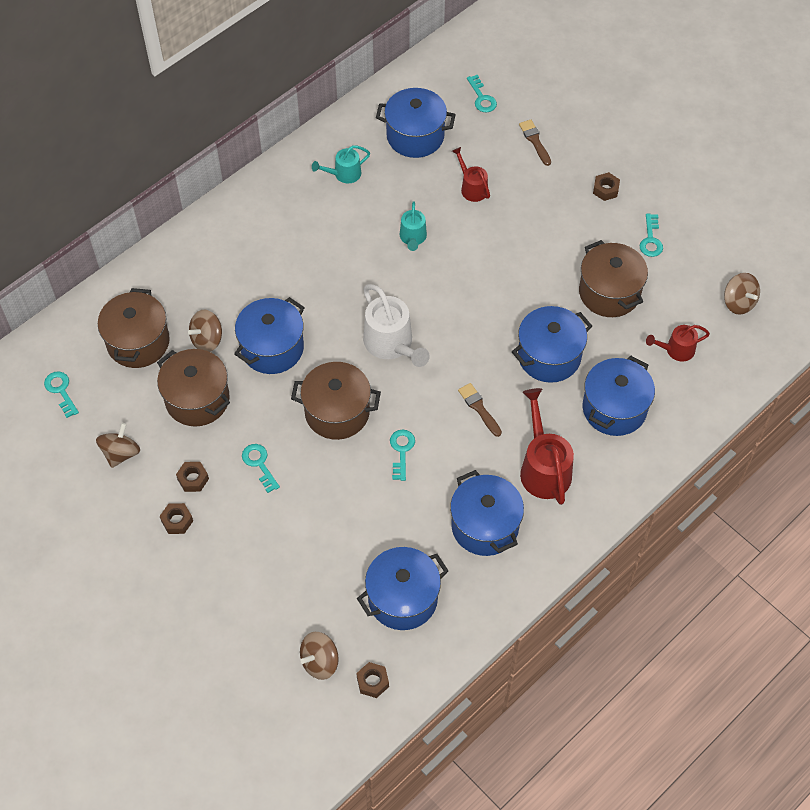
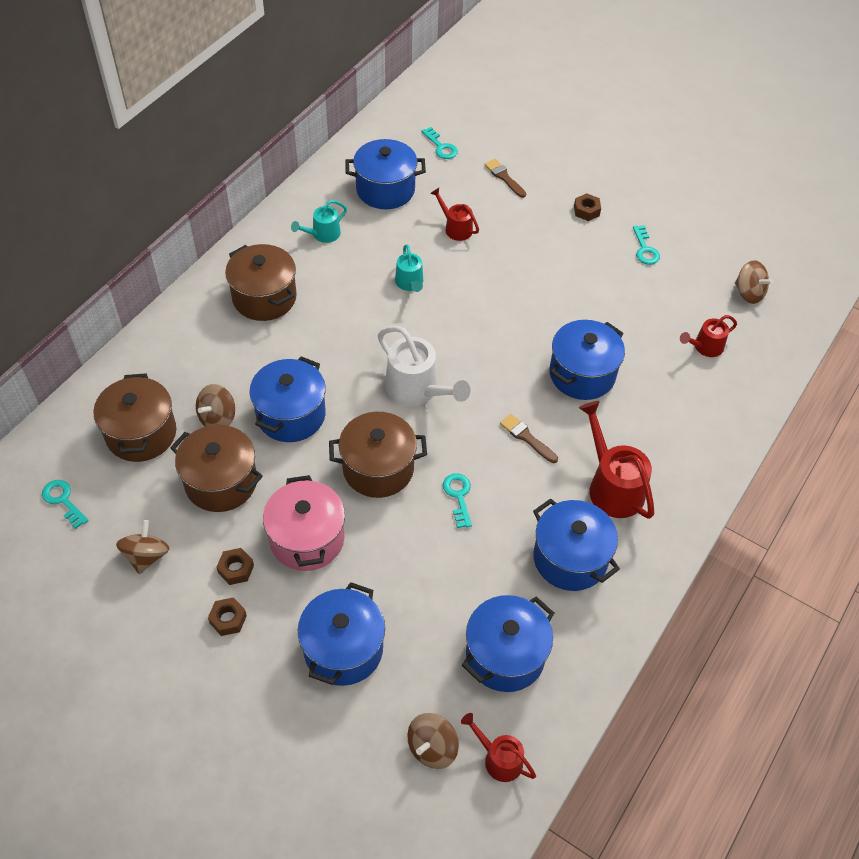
camera: 15 degrees left, 5 degrees down
turquoise key [242,444,280,493] -> pink pot [263,475,345,571]
brown nut [356,662,389,698] -> red watering can [461,713,536,782]
brown pot [579,240,648,317] -> brown pot moved to [225,244,297,321]
blue pot [583,356,655,436] -> blue pot moved to [298,582,385,686]

